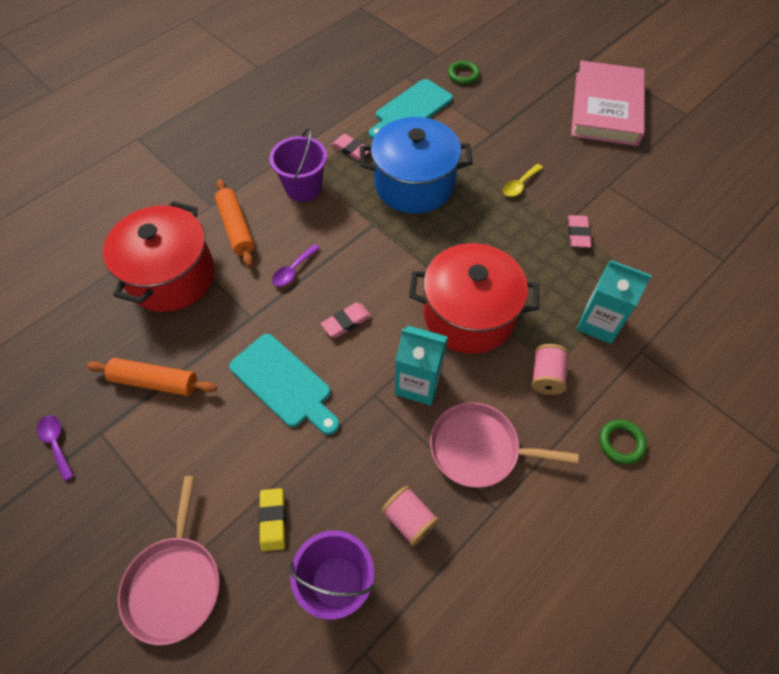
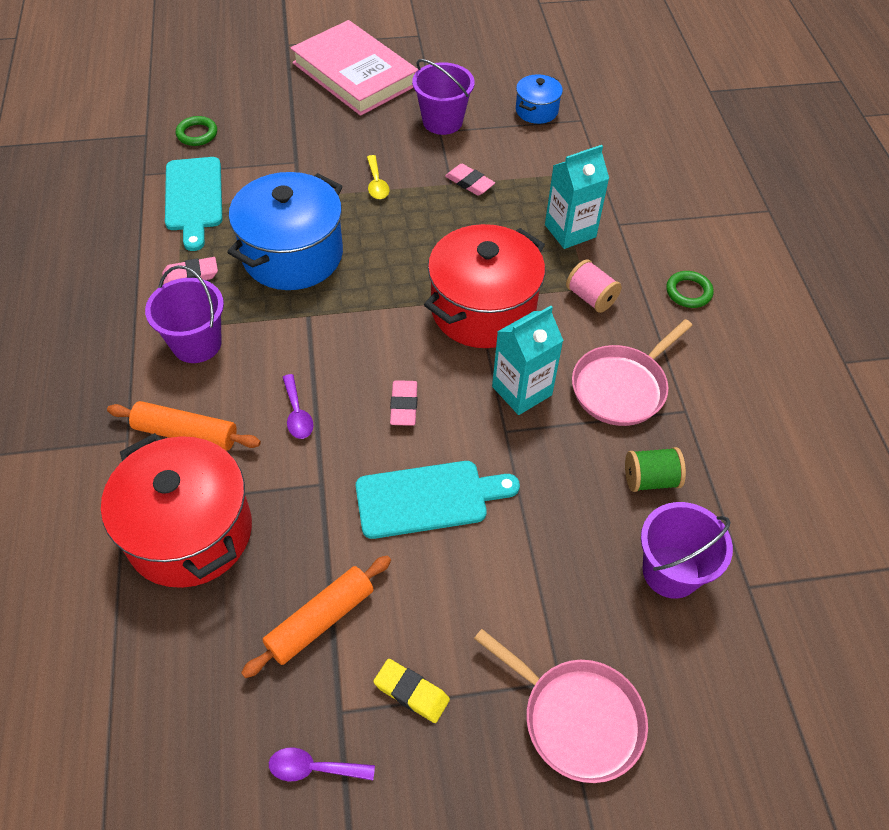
camera: 55 degrees left, 5 degrees down
yellow eraser [259,488,286,551] -> yellow eraser moved to [373,659,450,723]
pink spool [381,486,439,546] -> green spool [625,447,686,492]
none -> purple bucket [412,59,475,135]
none -> blue pot [516,74,563,124]

